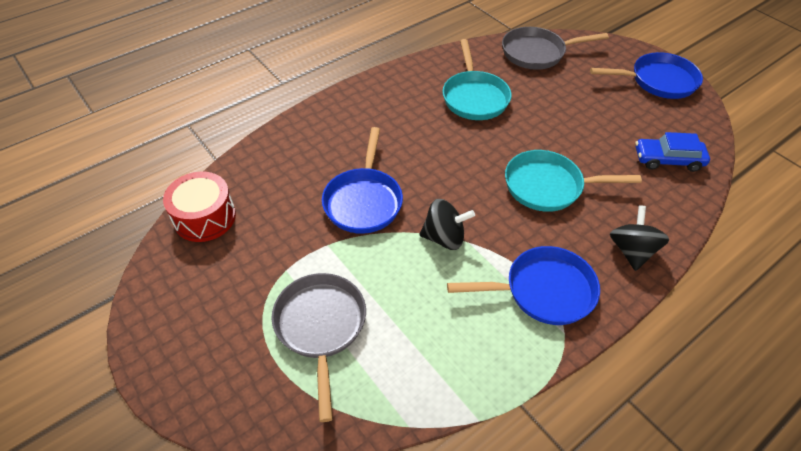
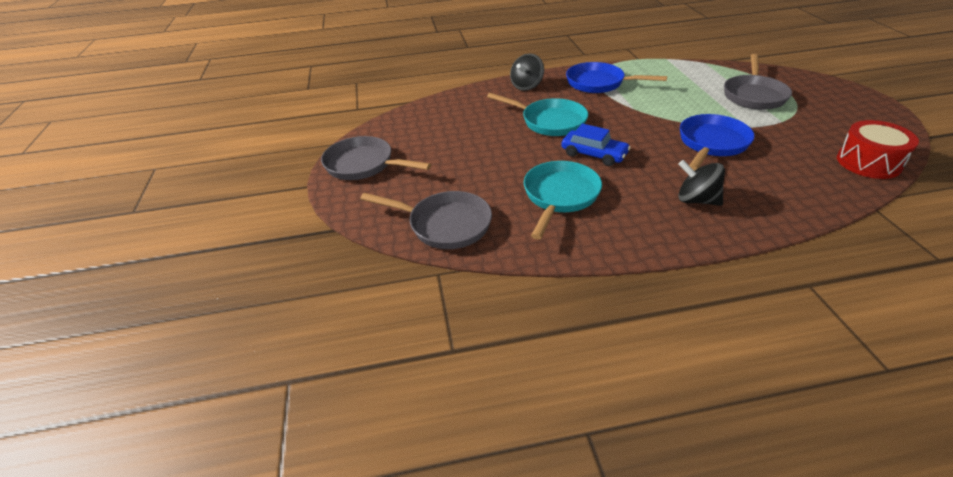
camera: 150 degrees left, 10 degrees down
black spinning top [420,199,475,250] -> black spinning top moved to [678,160,725,206]
blue pan [590,52,703,99] -> grey pan [321,136,431,180]
blue car [635,132,710,172] -> blue car moved to [561,123,631,166]

